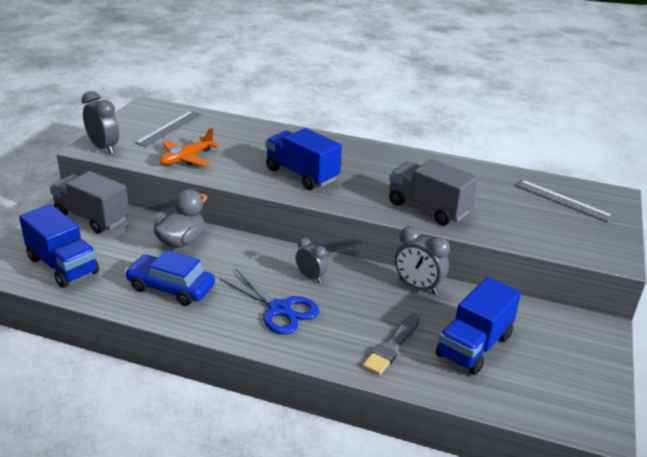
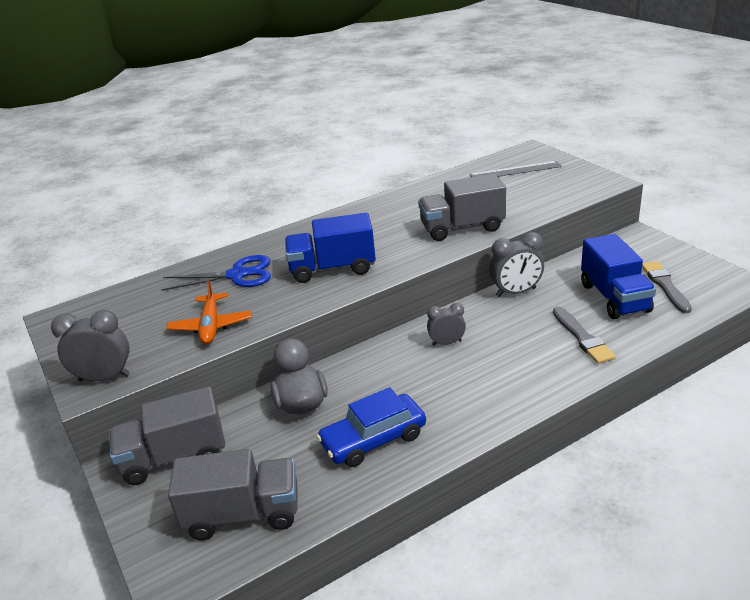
camera: 45 degrees left, 0 degrees up
blue truck [19,204,99,288] -> grey truck [168,449,298,540]
grey ruler [135,111,201,147] -> none
blue scissors [220,269,320,335] -> blue scissors moved to [161,255,271,291]
none -> grey brush [642,261,692,313]

